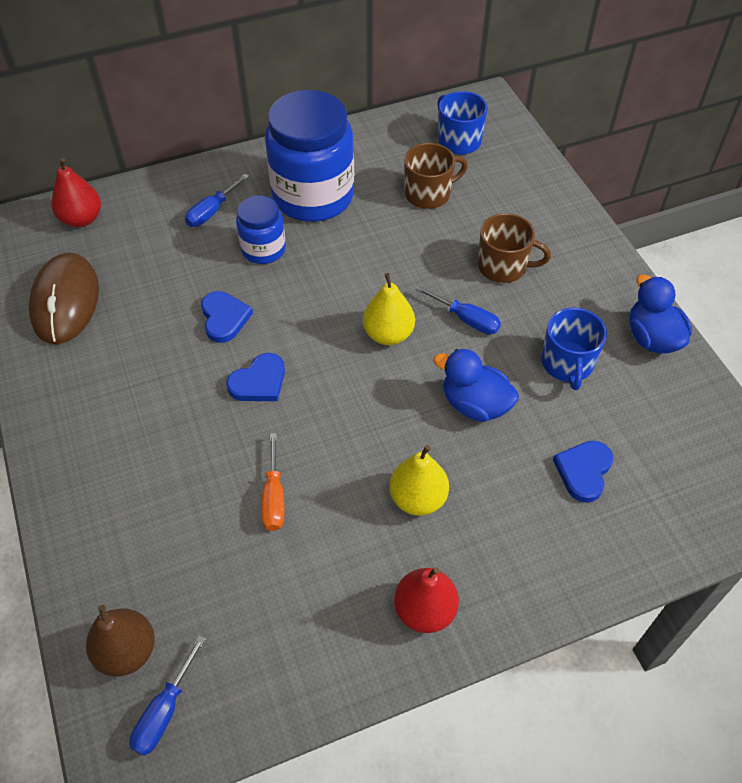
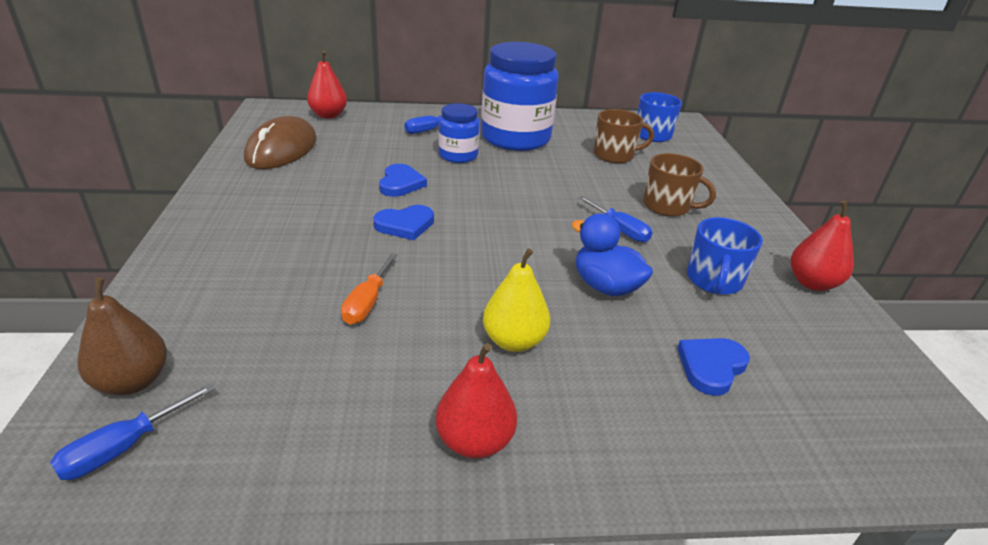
camera: 15 degrees right, 20 degrees down
yellow pear [363,273,415,345] -> none
blue duck [629,274,692,354] -> red pear [791,200,854,291]

